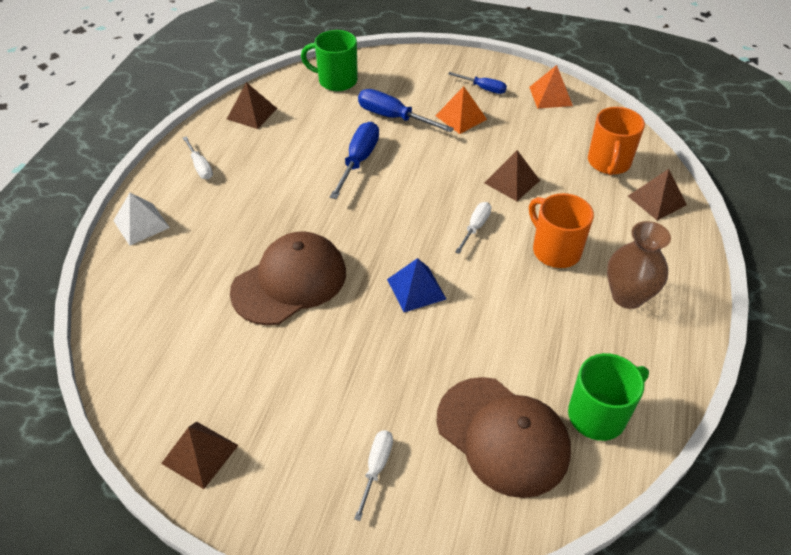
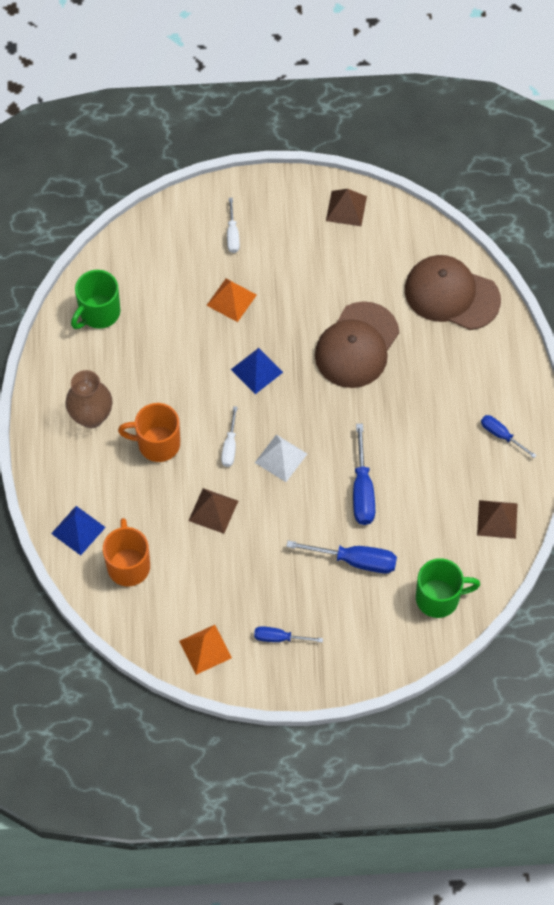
camera: 160 degrees right, 15 degrees up
white pyramid [113,193,170,246] -> white pyramid moved to [255,435,307,482]
white screwdriver [183,136,213,179] -> blue screwdriver [481,415,537,458]
orange pyramid [436,86,487,134] -> orange pyramid moved to [206,279,257,322]
brown cap [436,377,571,498] -> brown cap moved to [405,255,501,330]
orange mug [529,193,594,268] -> orange mug turned 150 degrees clockwise [118,403,180,462]
brown pyramid [628,169,687,220] -> blue pyramid [51,506,106,555]

